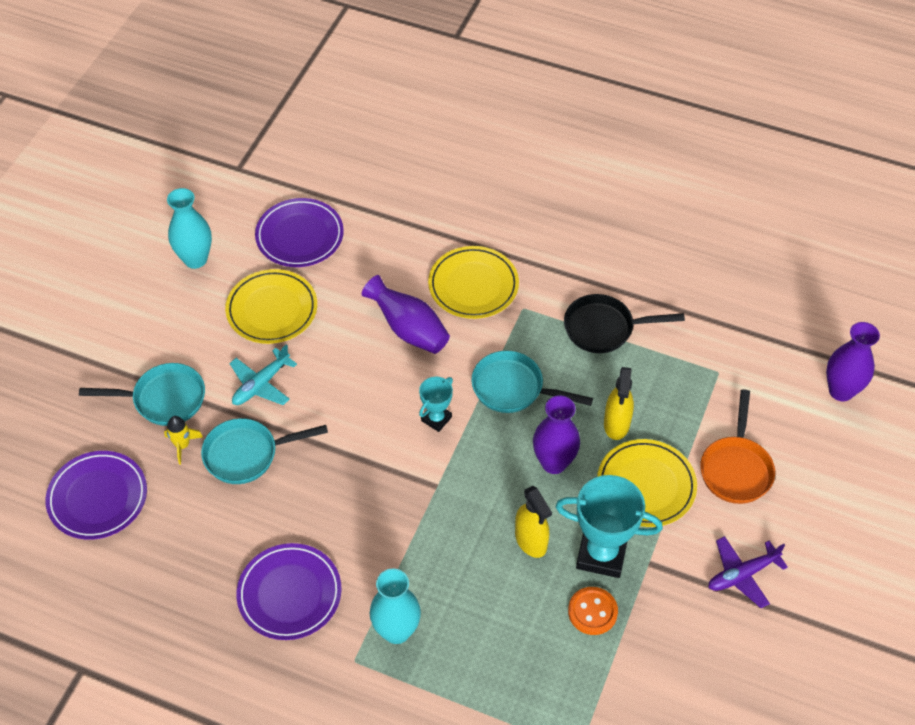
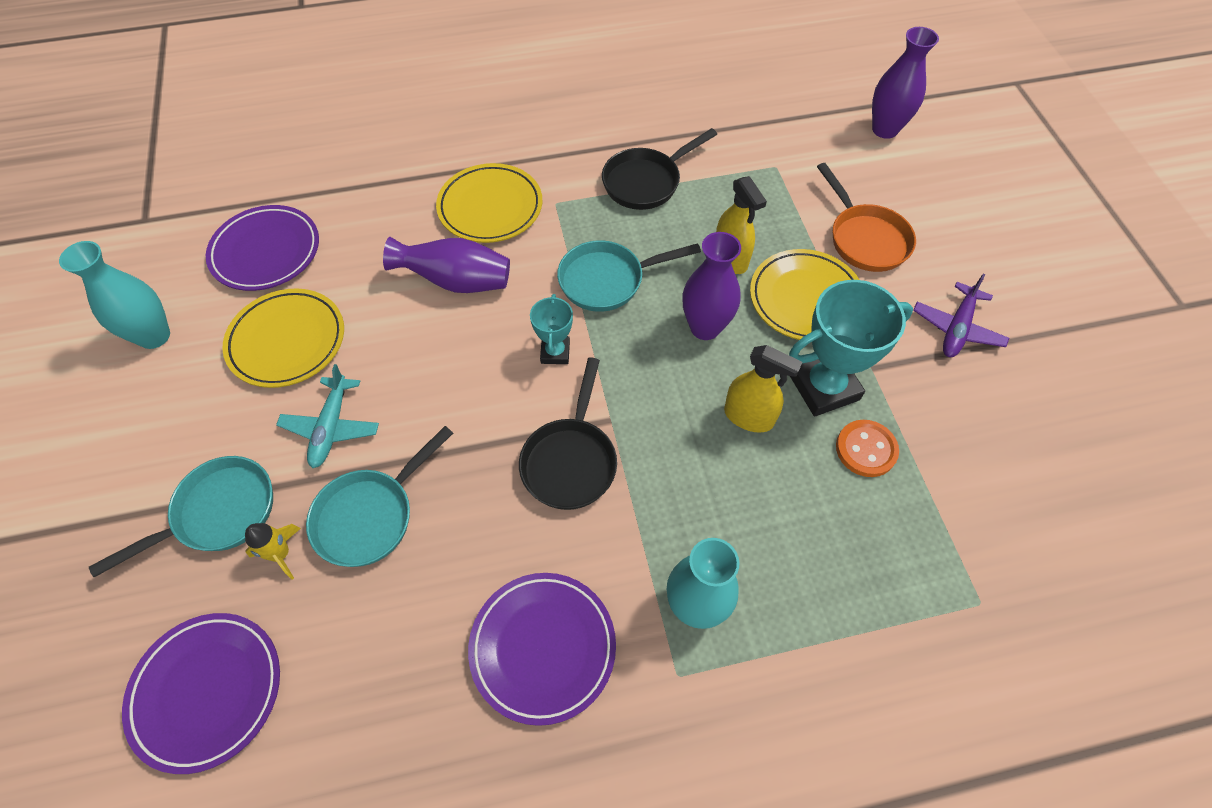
camera: 35 degrees left, 5 degrees up
none -> black pan [519,358,617,510]

